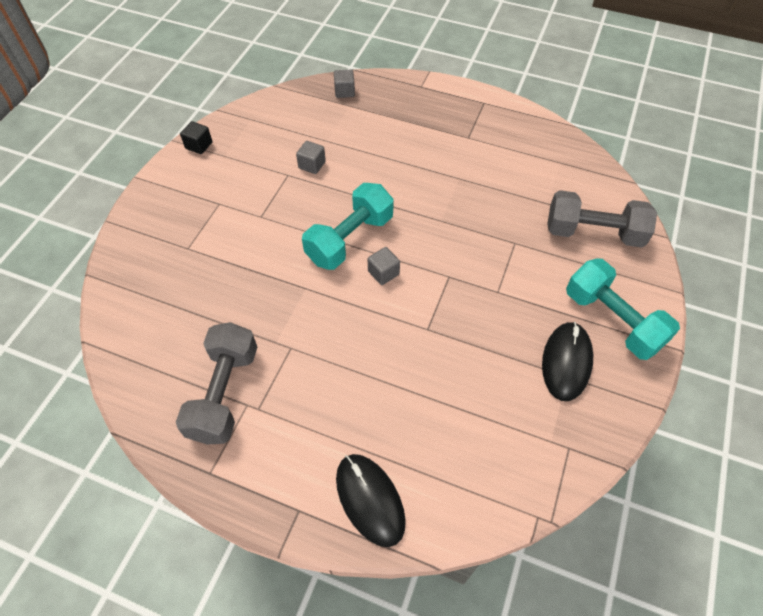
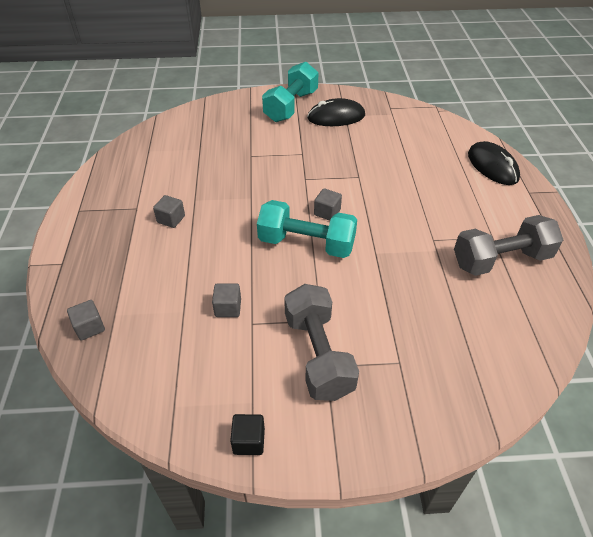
camera: 115 degrees left, 10 degrees down
black mouse [336,454,406,547] -> black mouse turned 60 degrees counterclockwise [468,141,520,185]
grey dumbbell [547,190,657,247] -> grey dumbbell moved to [284,284,359,401]
none -> grey cube [153,195,185,228]

